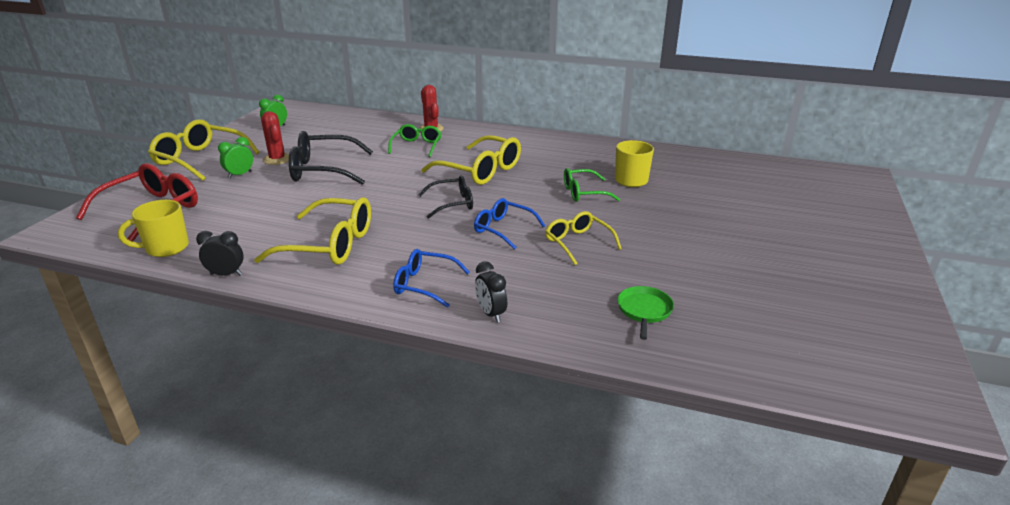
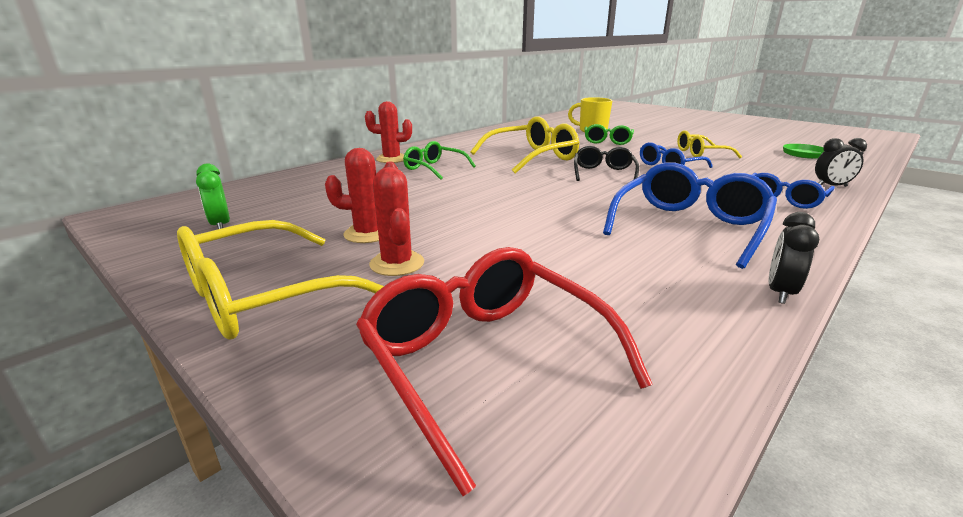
camera: 65 degrees left, 5 degrees down
yellow mug [118,200,189,257] -> none
green clock [218,137,253,178] -> red cactus [369,167,424,276]
yellow glasses [254,197,371,265] -> blue glasses [603,162,777,269]
black glasses [289,131,373,185] -> none

